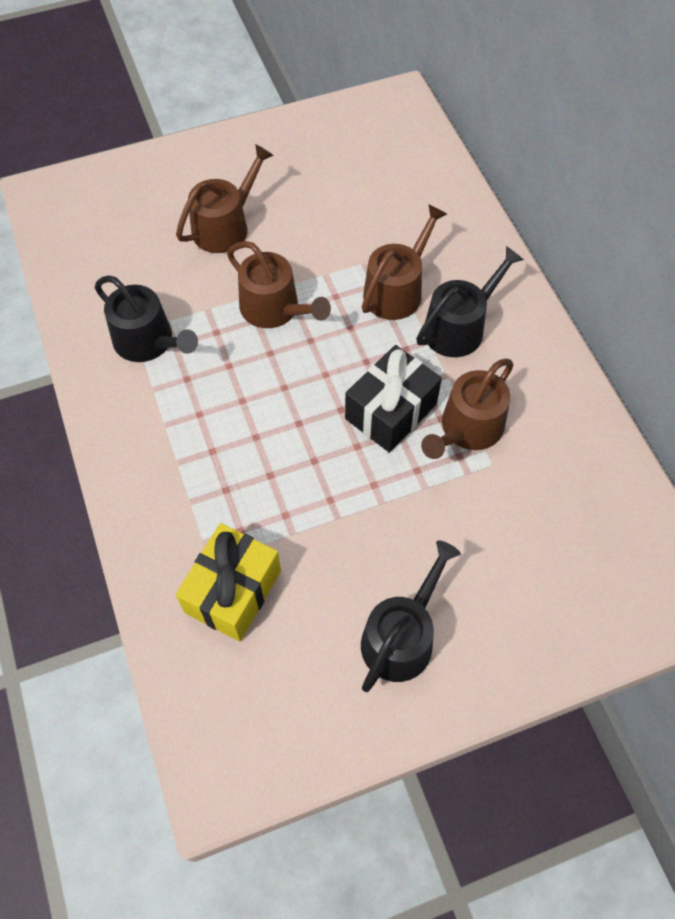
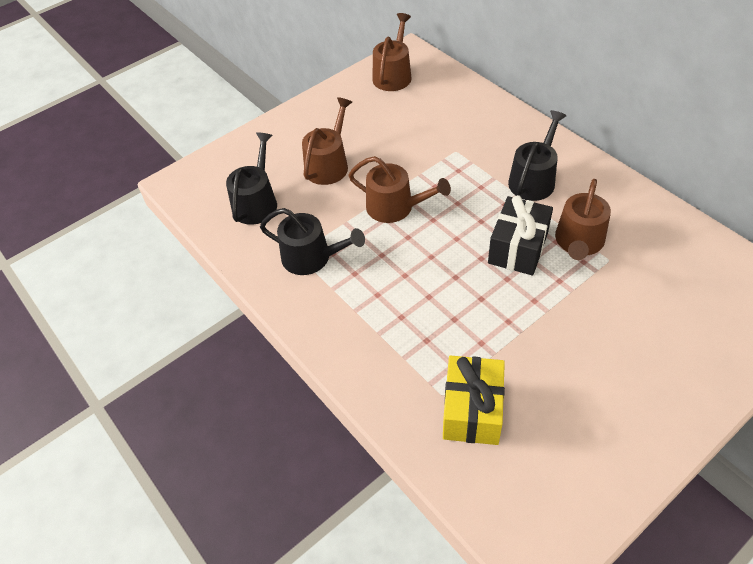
camera: 15 degrees left, 10 degrees down
black watering can [361,541,461,692] -> black watering can moved to [226,132,277,225]
brown watering can [362,204,447,320] -> brown watering can moved to [373,13,412,91]

